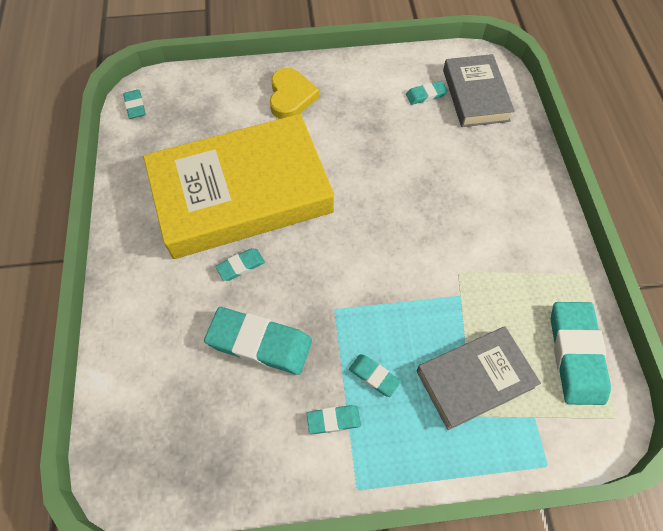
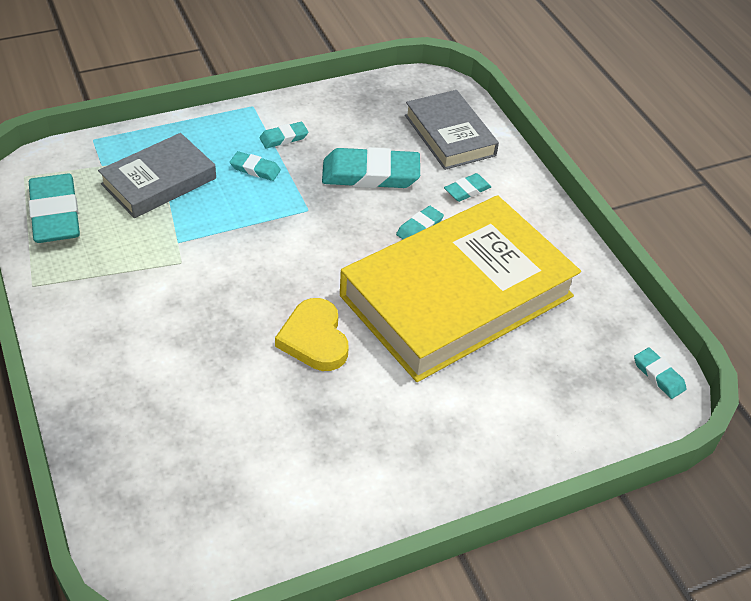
camera: 160 degrees right, 15 degrees down
yellow heart [270,68,319,119] -> yellow heart moved to [275,298,349,371]
turquoise eraser [406,81,448,105] -> turquoise eraser moved to [444,173,491,202]
grey book [443,54,515,127] -> grey book moved to [405,90,499,170]

